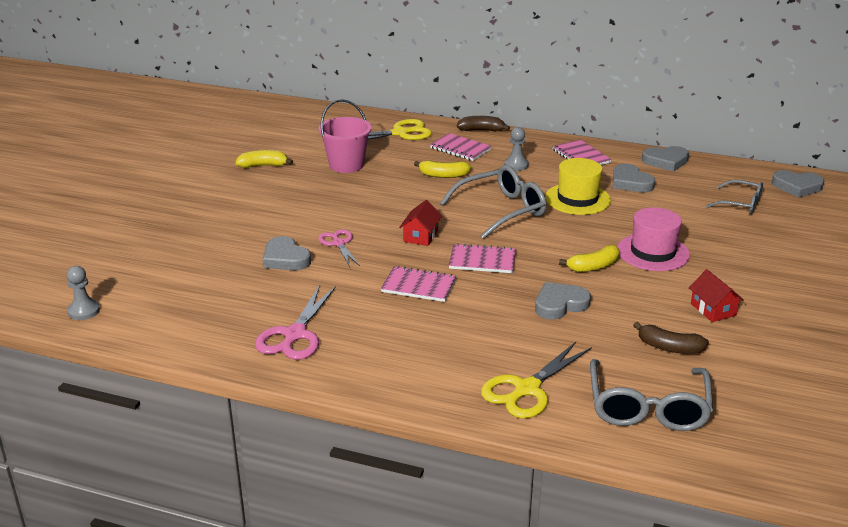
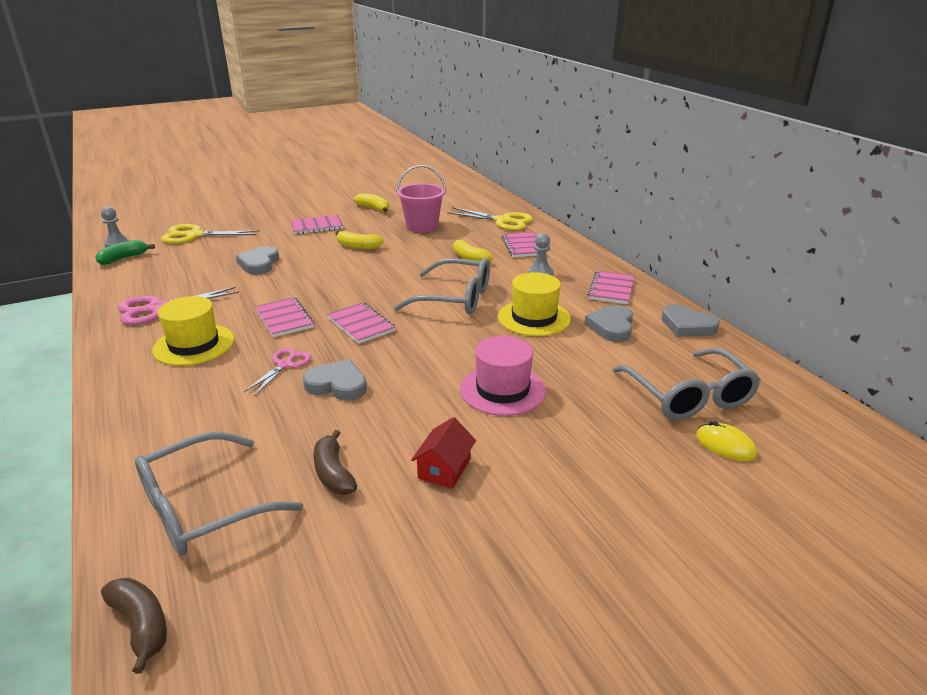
camera: 45 degrees right, 0 degrees up
pink scissors [318,229,360,267] -> pink scissors moved to [244,348,312,396]
red house [399,200,442,246] -> none
brown banana [457,116,510,132] -> brown banana moved to [101,577,167,674]
yellow scissors [481,342,592,418] -> yellow scissors moved to [161,224,260,244]
yellow banana [559,245,620,272] -> yellow banana moved to [335,231,384,249]
grey glasses [706,180,763,214] -> grey glasses [612,348,761,420], size x1.64
grey heart [772,170,825,198] -> none
none -> green banana [95,240,155,265]
none -> yellow hat [152,296,234,366]
none -> pink notebook [290,215,343,234]
none -> yellow mouse [696,421,757,461]

